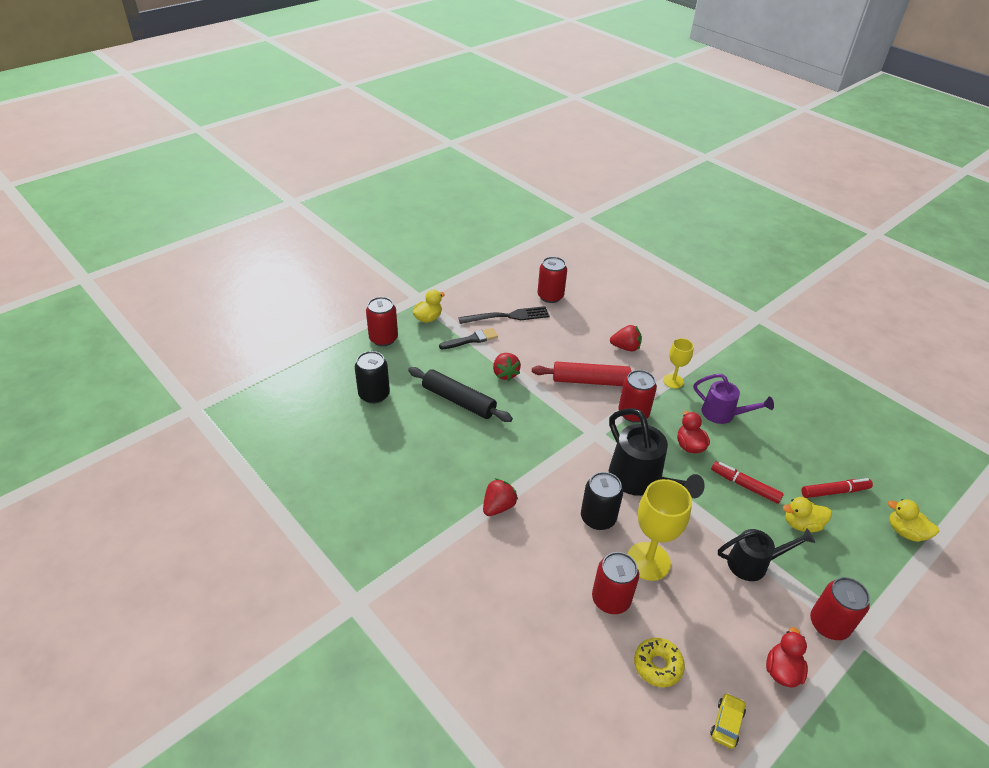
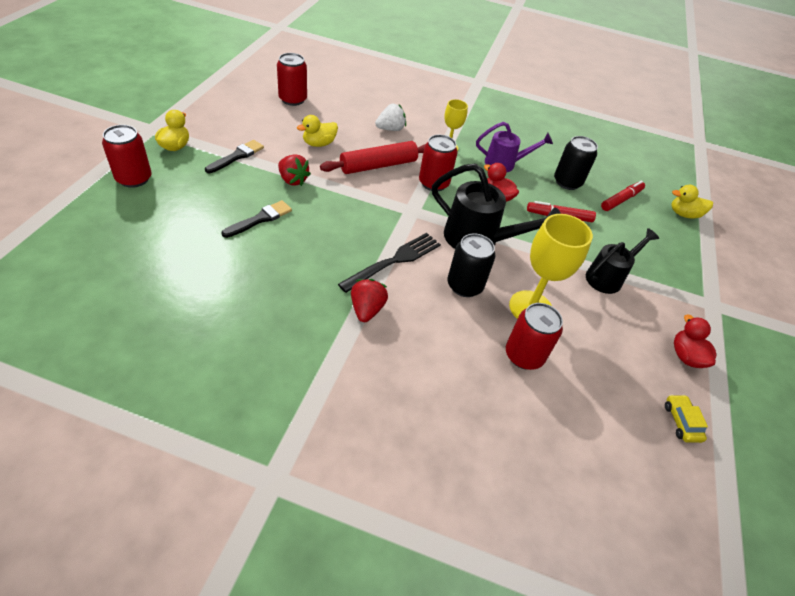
camera: 35 degrees left, 5 degrees up
black can [355,351,390,404] -> black can moved to [554,136,598,190]
black rolling pin [408,367,513,422] -> black brush [222,200,292,238]
black fork [458,306,550,324] -> black fork moved to [338,233,441,293]
red strawberry [610,325,642,352] -> white strawberry [375,104,406,131]
yellow donut [634,638,685,687] -> none
yellow duck [783,497,832,532] -> yellow duck moved to [297,115,338,147]
red can [810,577,870,640] -> none

